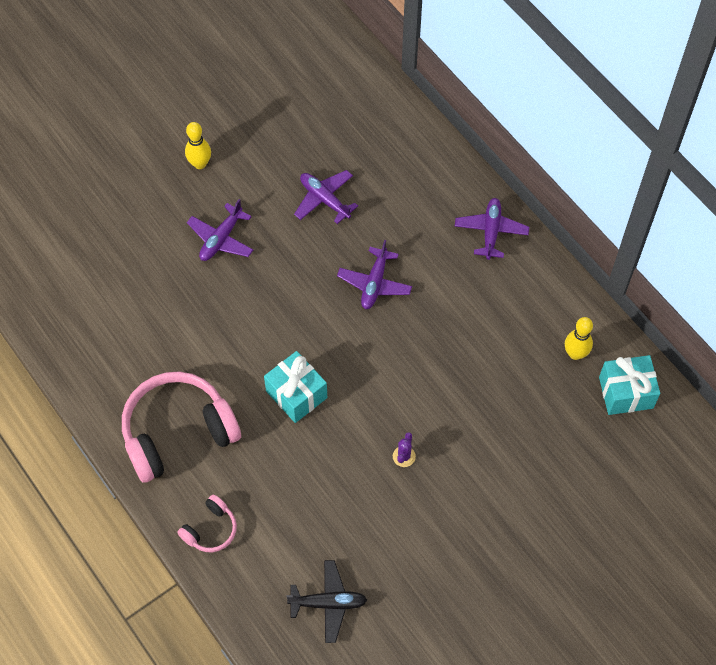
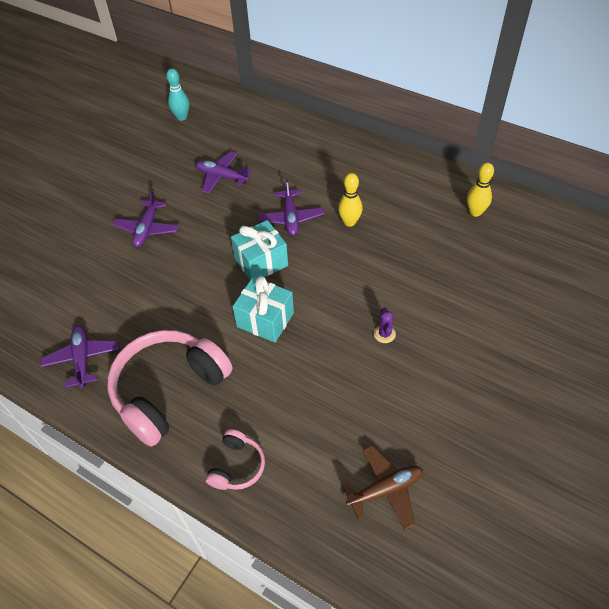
camera: 20 degrees left, 10 degrees down
yellow bowling pin [185,122,211,169] -> yellow bowling pin moved to [338,173,363,227]
black plane [286,560,367,643] -> brown plane [342,445,423,530]
purple plane [455,198,529,260] -> purple plane moved to [41,326,119,388]
turquoise gift [599,355,660,415] -> turquoise gift moved to [231,220,288,280]
none -> turquoise bowling pin [166,68,189,121]

